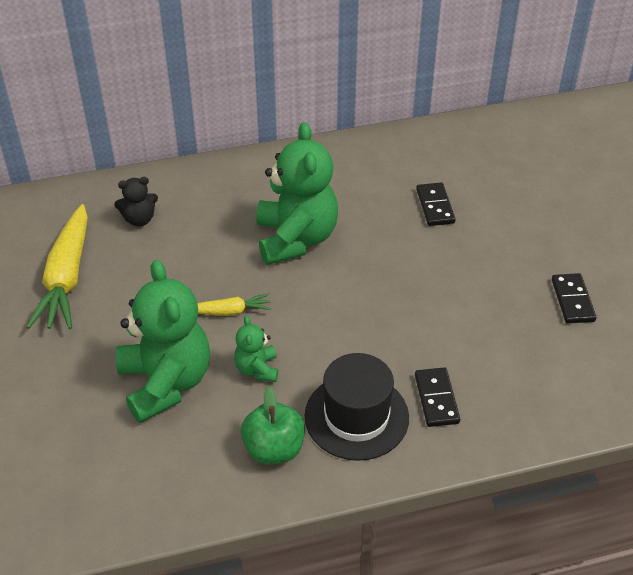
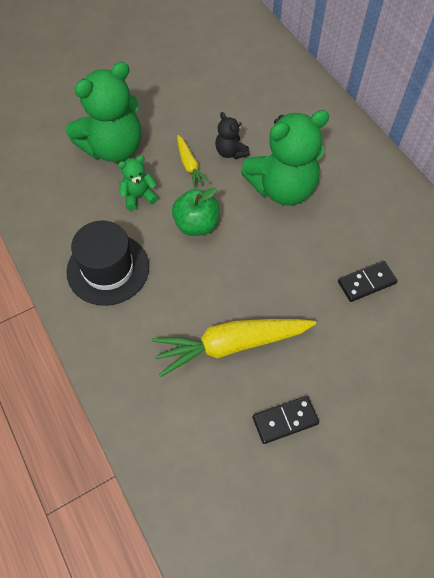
camera: 75 degrees right, 15 degrees up
yellow carrot [27,204,88,329] -> yellow carrot moved to [152,319,316,377]
black teddy bear [114,177,158,227] -> black teddy bear moved to [215,112,250,159]
green apple [241,387,305,464] -> green apple moved to [172,187,220,236]
black domino [415,367,460,427] -> none

